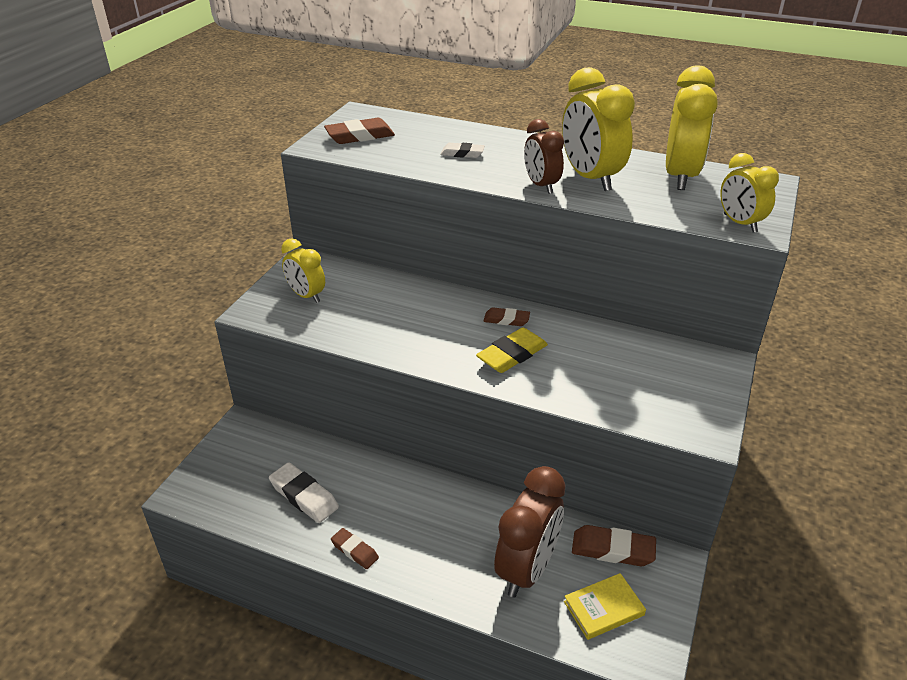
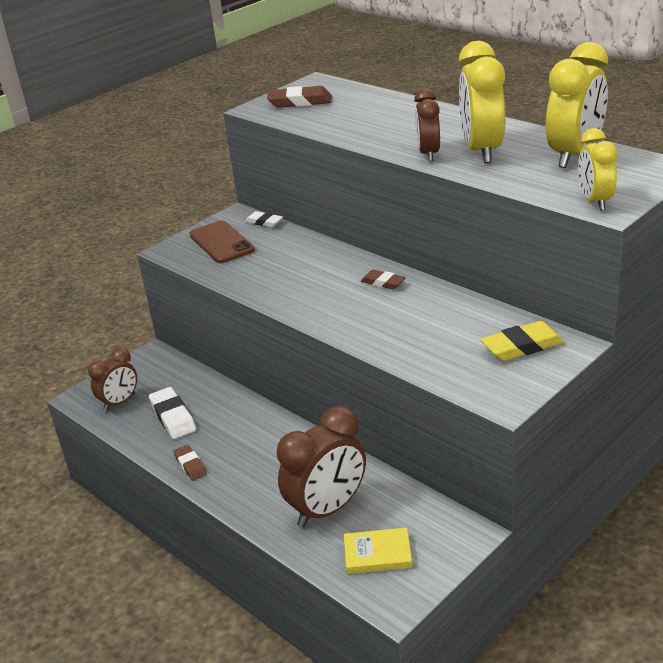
camera: 25 degrees right, 5 degrees down
yellow clock [281,238,325,303] -> brown phone [189,221,255,263]
white eraser [440,143,485,158] -> white eraser moved to [245,211,283,227]
yellow eraser [476,327,548,373] -> yellow eraser moved to [481,321,564,361]
brown eraser [572,525,656,566] -> none
none -> brown clock [88,348,137,411]

